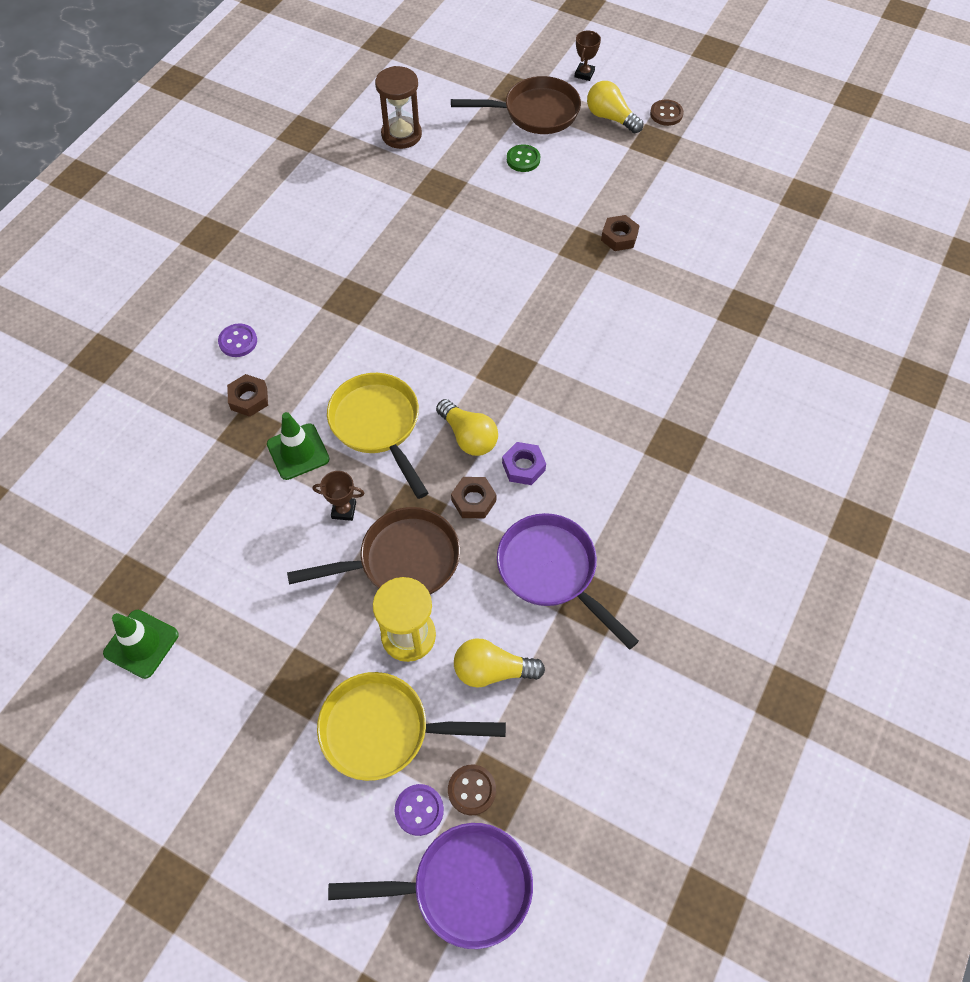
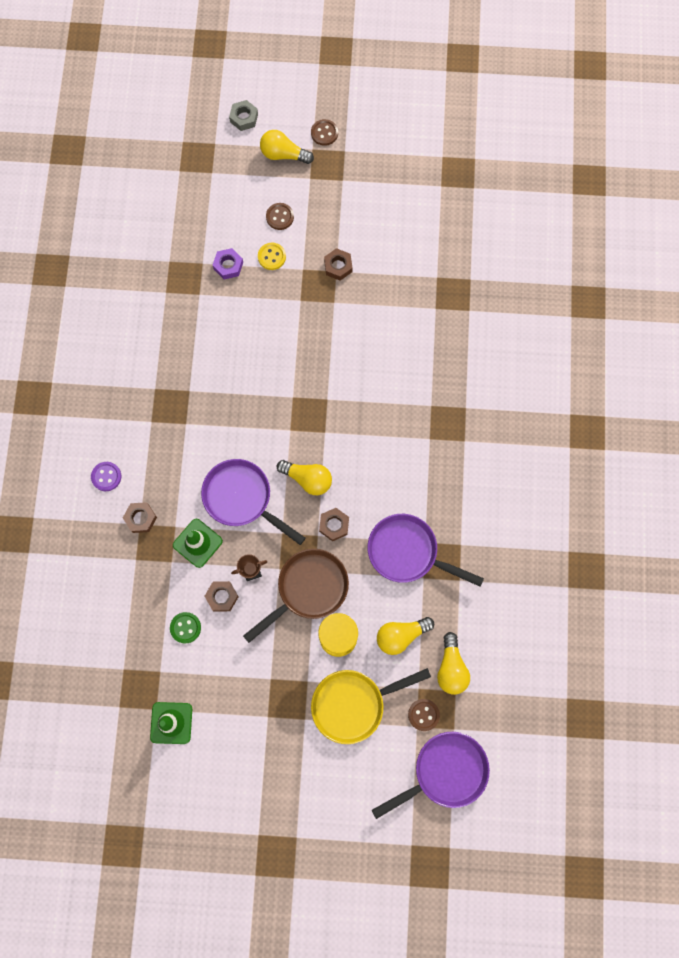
camera: 25 degrees left, 15 degrees up
yellow pan [327,373,428,499] -> purple pan [201,459,305,545]
brown hourglass [375,66,422,149] -> none
purple button [395,784,444,836] -> none
brown pan [451,76,581,134] -> none
purple nut [502,442,546,485] -> purple nut moved to [213,248,243,280]
green button [507,144,540,172] -> green button moved to [170,612,201,644]
brown trophy [575,31,601,81] -> grey nut [229,100,258,131]
none -> brown nut [205,581,239,612]
none -> yellow button [258,243,286,270]
none -> brown button [266,203,294,230]
none -> yellow light bulb [437,632,470,695]

